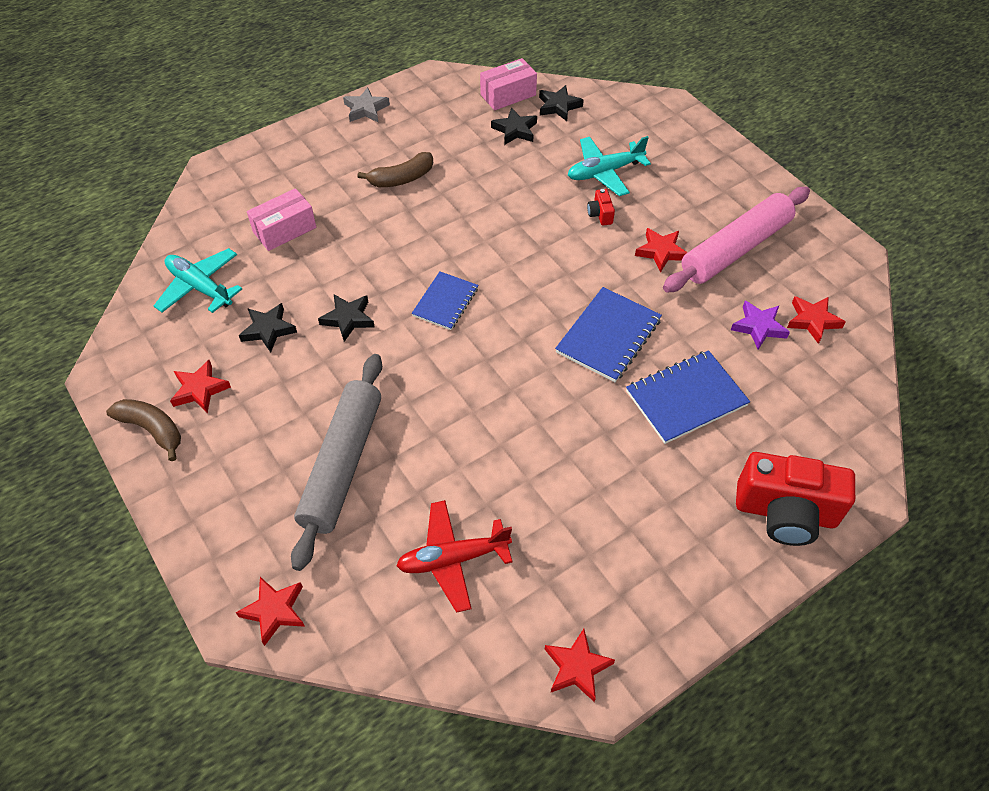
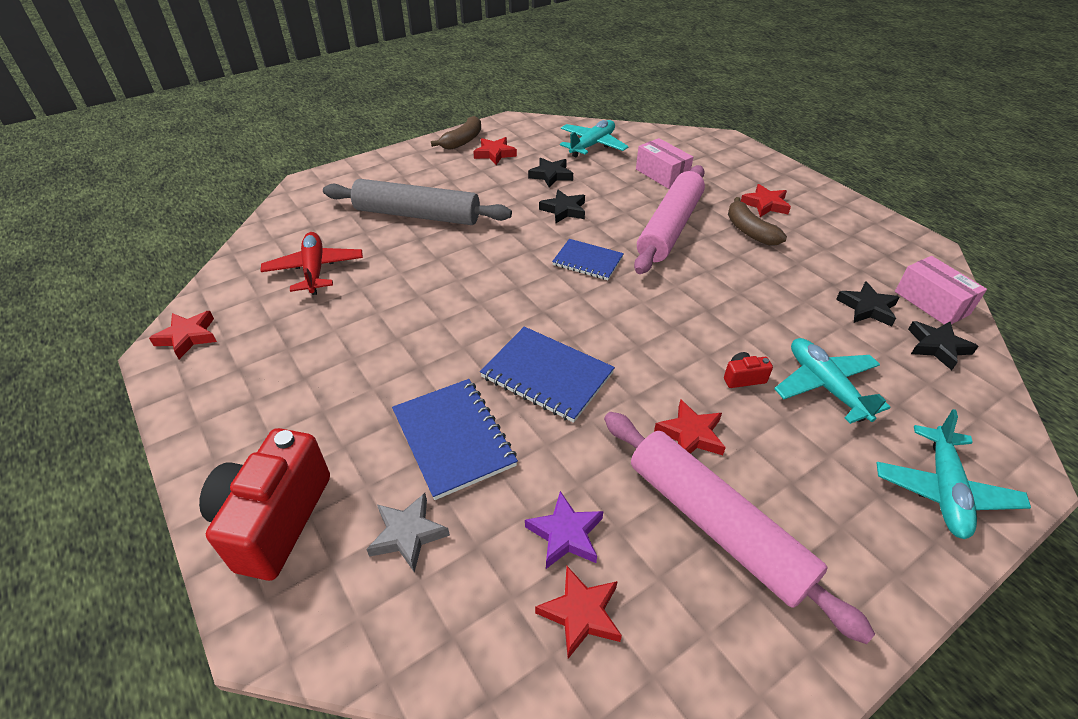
camera: 90 degrees right, 10 degrees down
red star [236,577,305,646] -> red star moved to [741,184,791,217]
grey star [343,87,390,122] -> grey star moved to [366,493,450,573]
none -> pink rolling pin [634,165,705,274]
none -> turquoise plane [877,409,1031,539]

